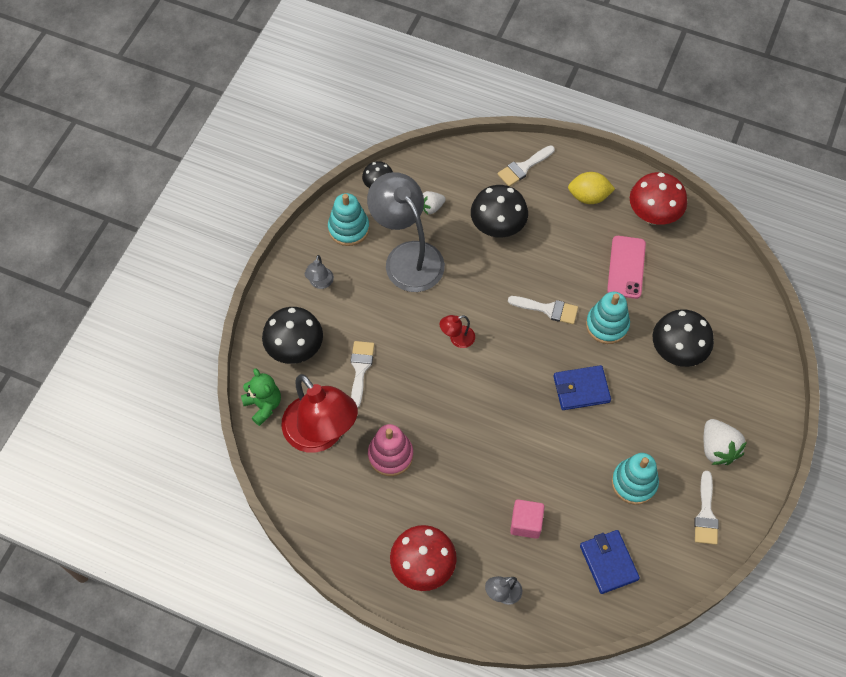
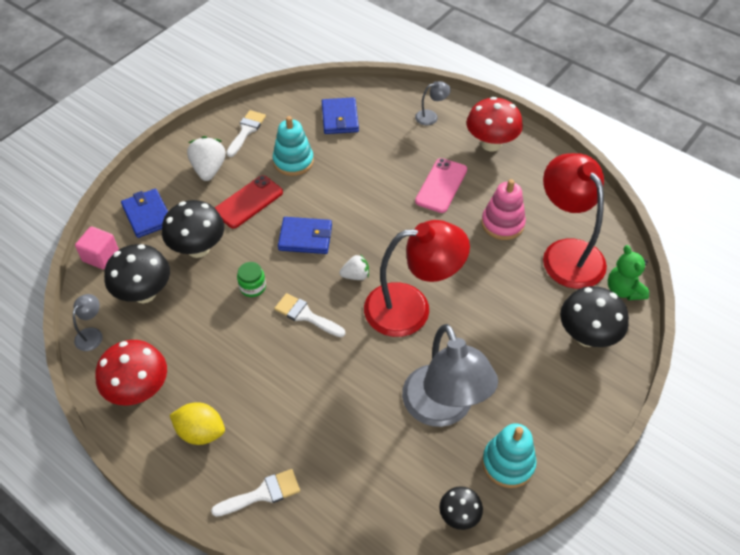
camera: 165 degrees left, 10 degrees down
grey lamp [305,255,334,289] -> grey lamp moved to [73,294,103,351]
white brush [351,341,374,408] -> none
white strawberry [423,191,446,214] -> white strawberry moved to [339,254,369,280]
red lamp [440,315,475,348] -> red lamp [364,220,470,337], size x2.41
black mushroom [471,185,528,237] -> black mushroom moved to [104,244,170,303]
pink cube [510,499,545,539] -> pink cube moved to [75,226,119,269]
turquoise stacking toy [586,292,630,344] -> green jar [237,262,266,297]
pink phone [607,236,646,299] -> pink phone moved to [415,158,467,213]
none -> blue wallet [121,189,168,238]
none -> red phone [215,175,283,229]

